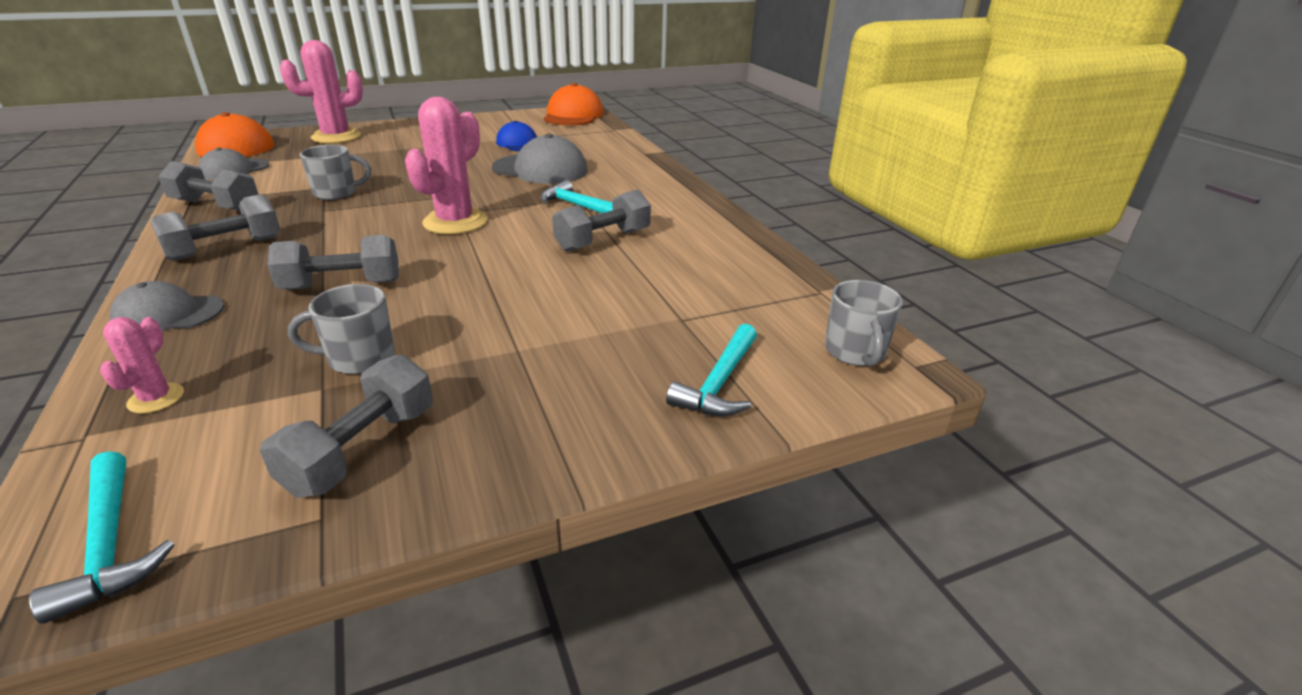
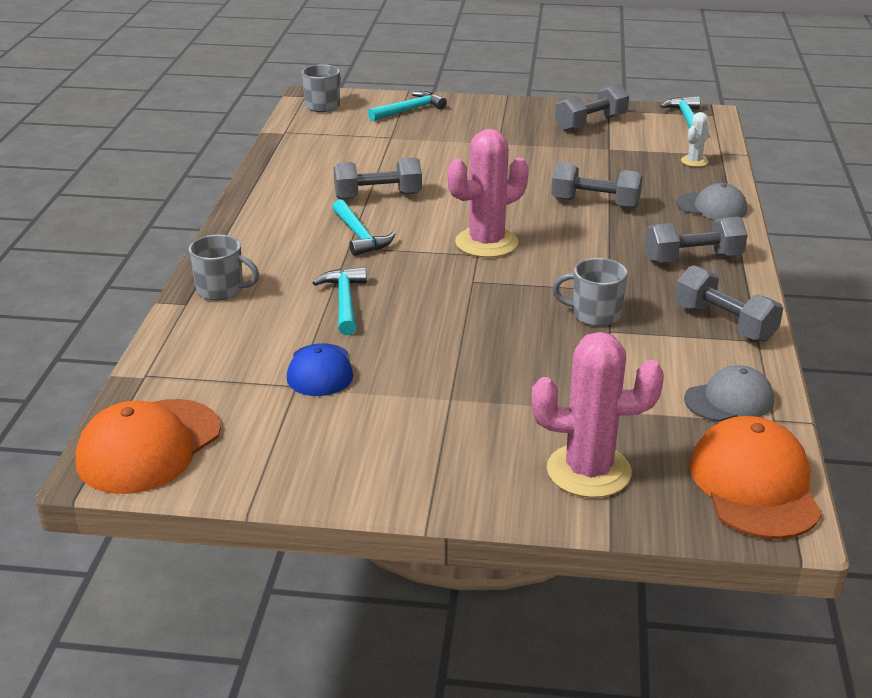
camera: 150 degrees left, 0 degrees up
pink cactus [100,317,184,413] -> white cactus [681,112,709,167]
grey mug [288,284,395,374] -> grey mug moved to [189,235,259,300]
grey cap [492,134,588,184] -> turquoise hammer [313,267,367,335]

